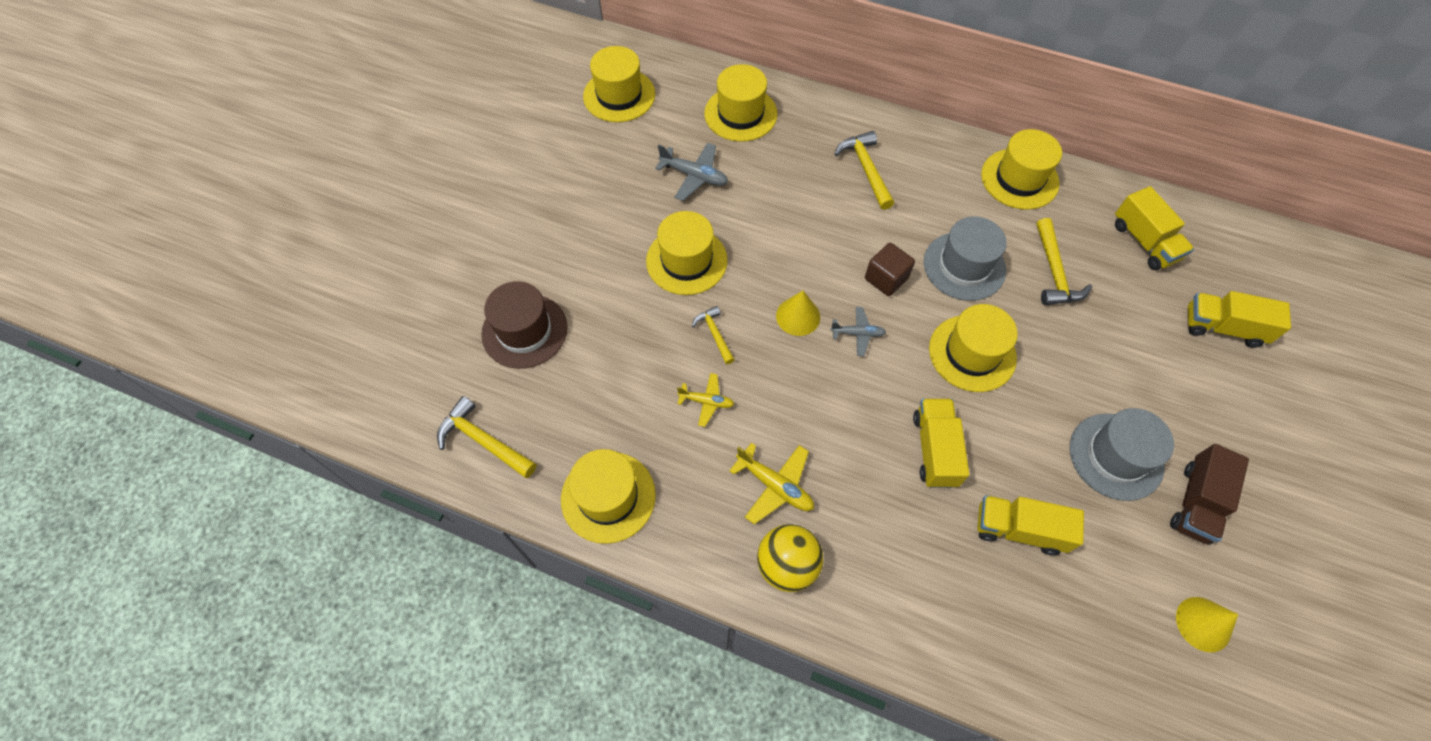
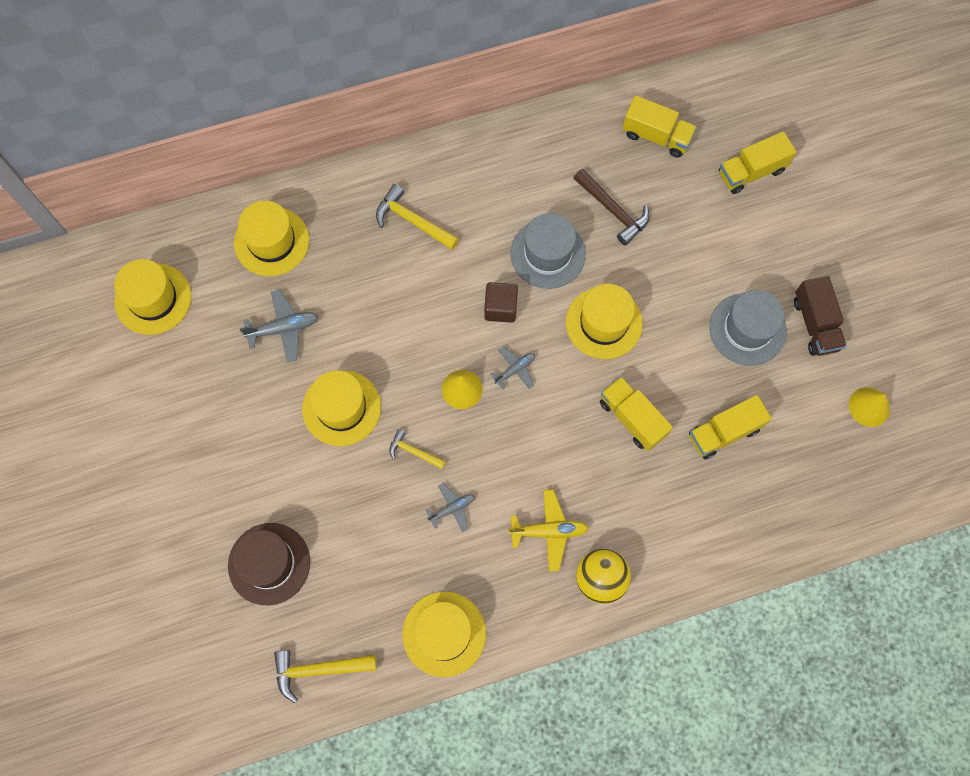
camera: 40 degrees left, 10 degrees up
yellow plane [677,373,734,427] -> grey plane [426,483,475,532]
yellow hat [981,129,1062,210] -> none
yellow hammer [1036,218,1092,305] -> brown hammer [574,169,650,245]

